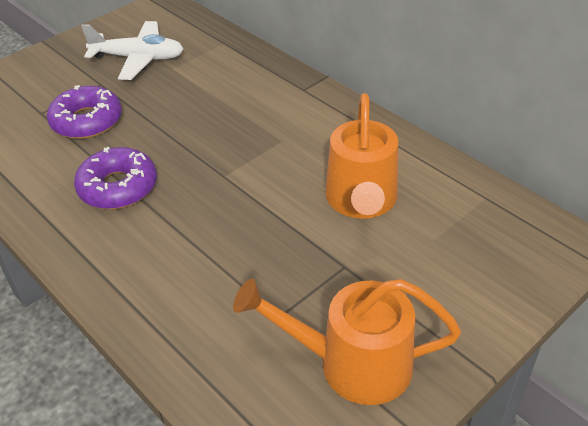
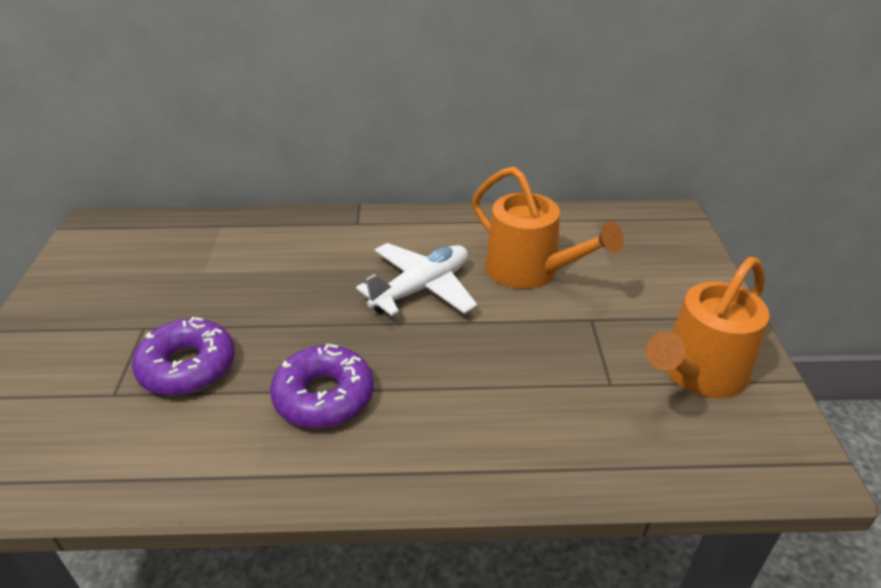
camera: 50 degrees left, 5 degrees down
white plane [81,21,183,80] -> white plane moved to [356,243,477,316]

